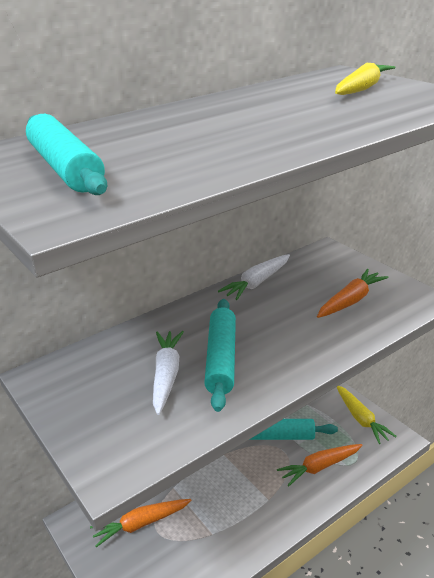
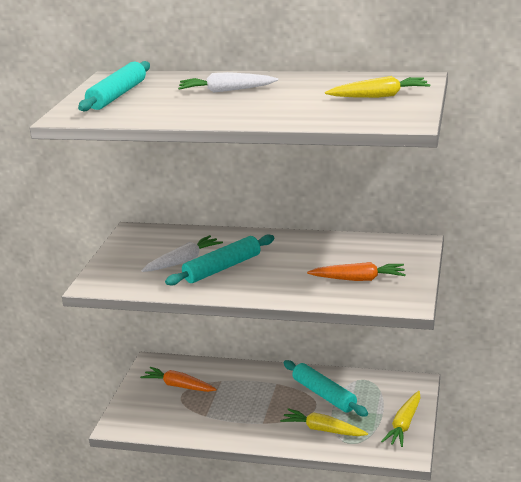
camera: 50 degrees right, 5 degrees down
white carrot [218,254,290,300] -> white carrot moved to [178,72,278,93]
orange carrot [277,444,363,486] -> yellow carrot [280,408,368,436]

